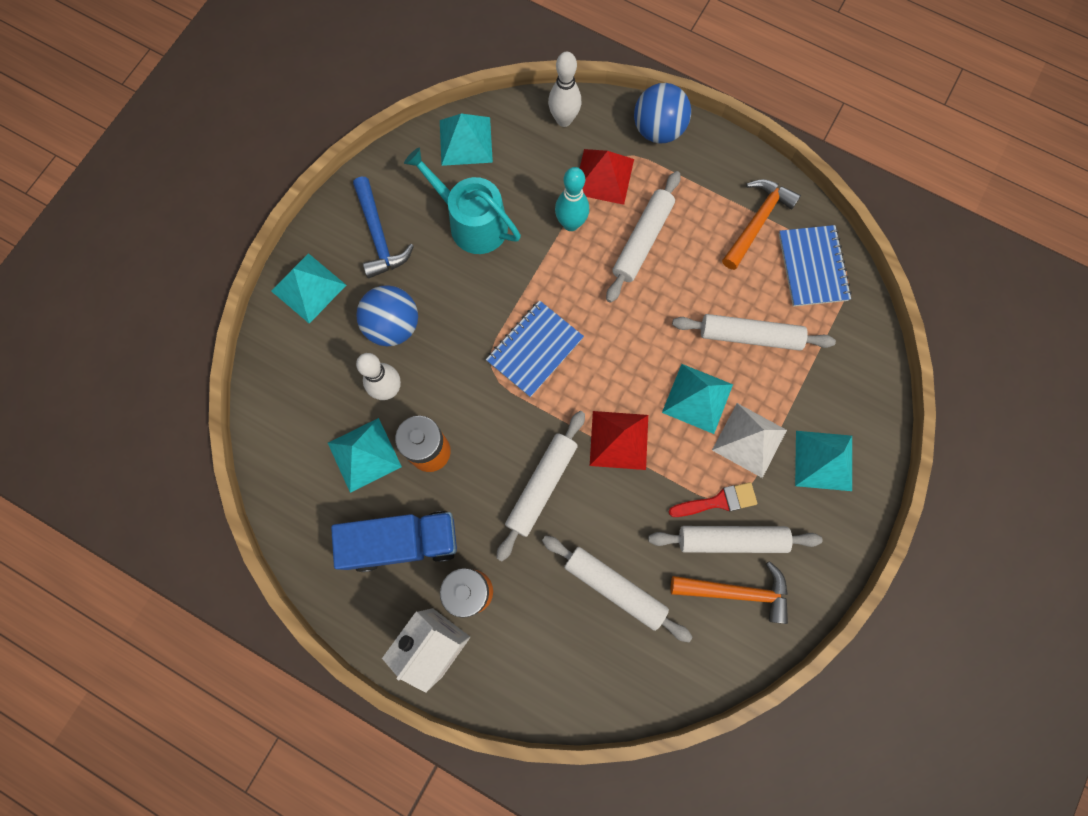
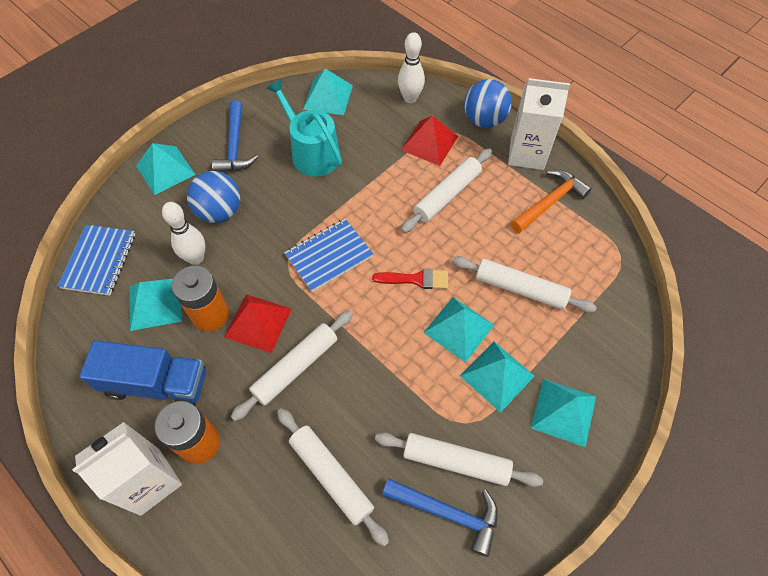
camera: 15 degrees right, 15 degrees down
turquoise bowling pin [555,167,589,231] -> none
red pyramid [590,411,648,470] -> red pyramid moved to [224,294,292,353]
red brush [669,482,757,517] -> red brush moved to [372,269,448,289]
orange hammer [671,561,788,624] -> blue hammer [382,478,498,557]
white pyramid [712,403,787,478] -> turquoise pyramid [460,342,534,413]
blue notebook [779,225,852,307] -> blue notebook moved to [58,225,135,295]
none -> white carton [508,78,570,170]

